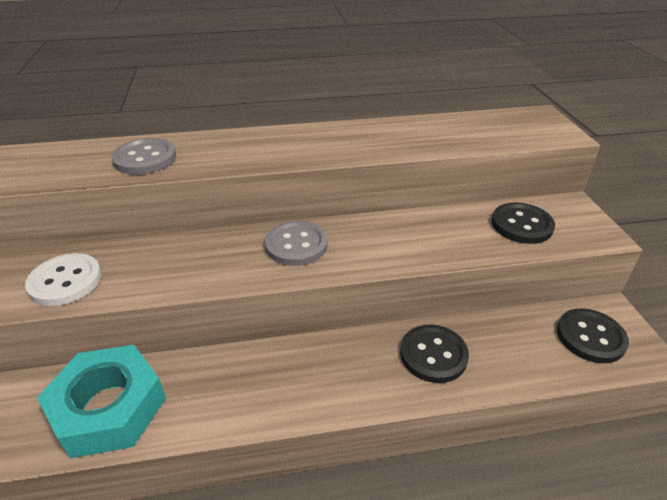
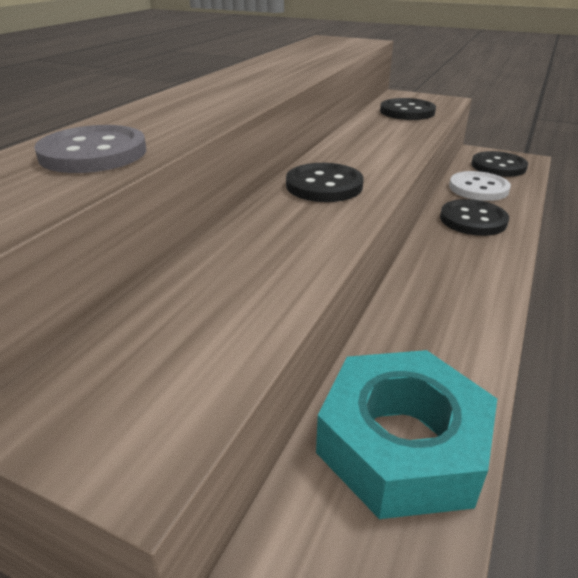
camera: 55 degrees left, 5 degrees down
white button [25,253,102,306] -> white button moved to [449,171,511,201]
grey button [265,221,328,266] -> black button [286,163,364,202]

